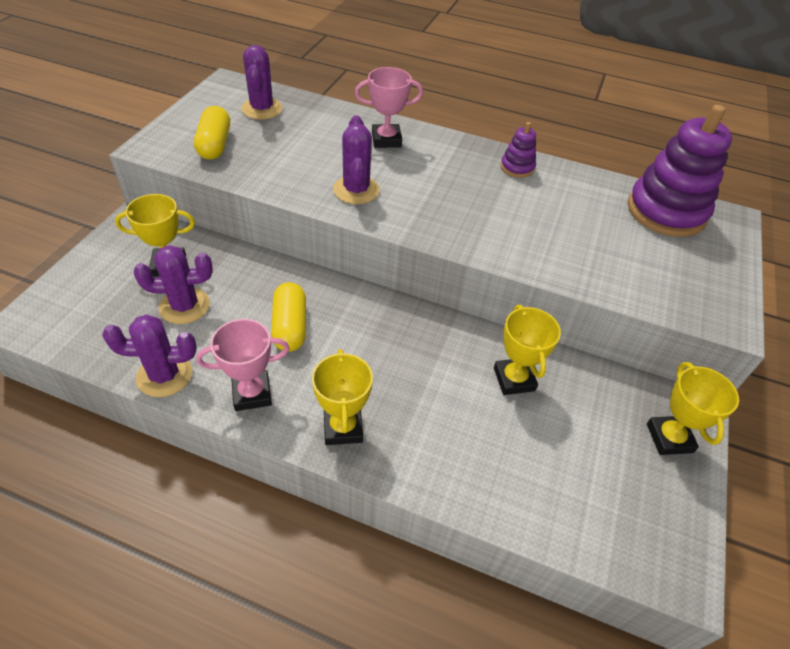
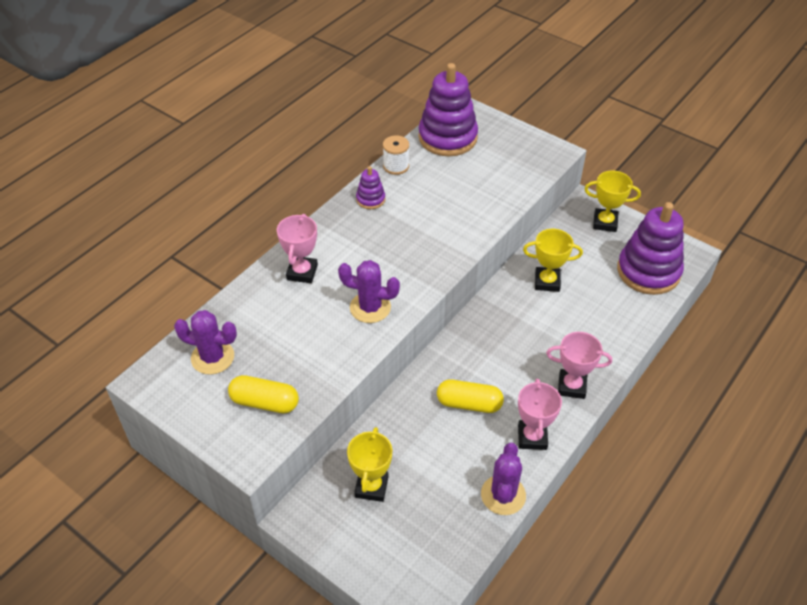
camera: 70 degrees left, 0 degrees up
purple cactus [133,245,213,324] -> none
yellow trophy [312,349,373,445] -> pink trophy [546,332,612,399]
none -> white spool [383,135,409,175]
none -> purple stacking toy [617,202,684,295]

